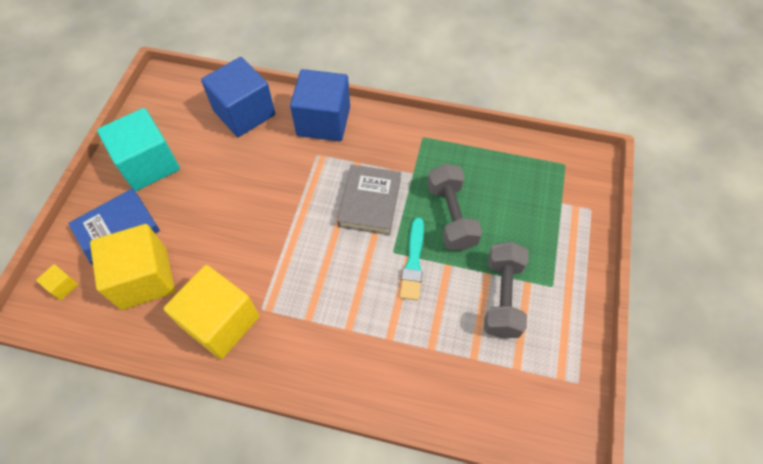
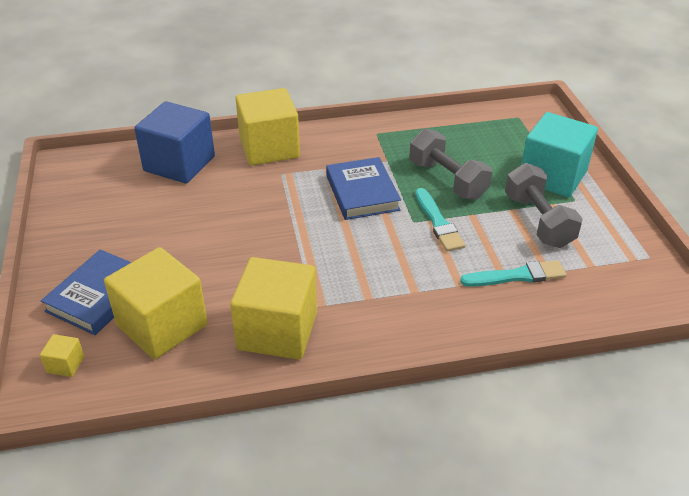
camera: 25 degrees left, 20 degrees down
turquoise cube [97,108,180,191] -> turquoise cube moved to [521,112,598,198]
blue cube [290,69,350,141] -> yellow cube [235,88,300,165]
grey book [337,165,401,235] -> blue book [326,157,401,220]
none -> turquoise brush [460,260,566,287]

